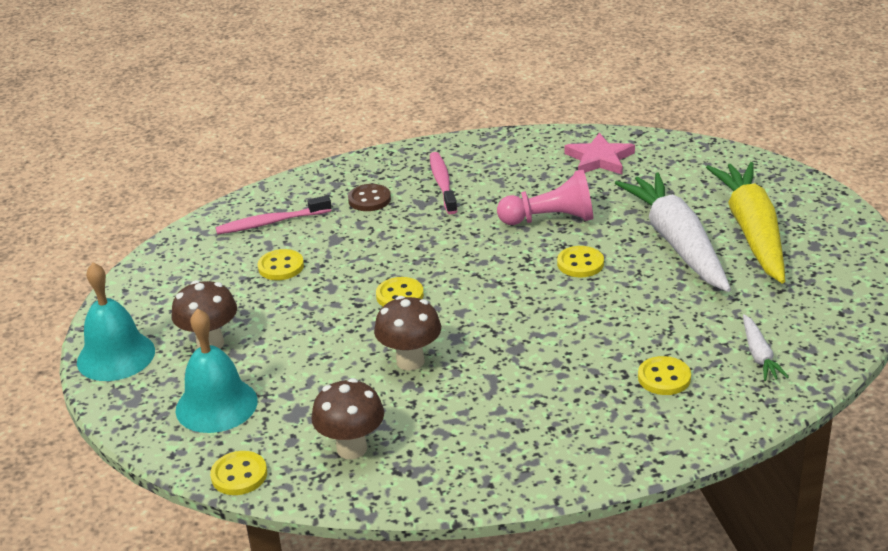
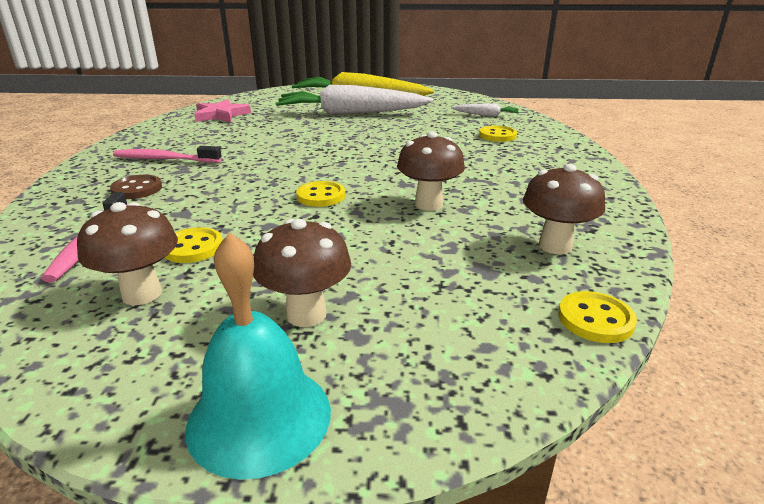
camera: 75 degrees left, 5 degrees down
turquoise bell [176,309,258,433] -> none
pink pawn [497,170,593,225] -> none
yellow button [557,246,604,277] -> none
none -> brown mushroom [77,202,178,305]

